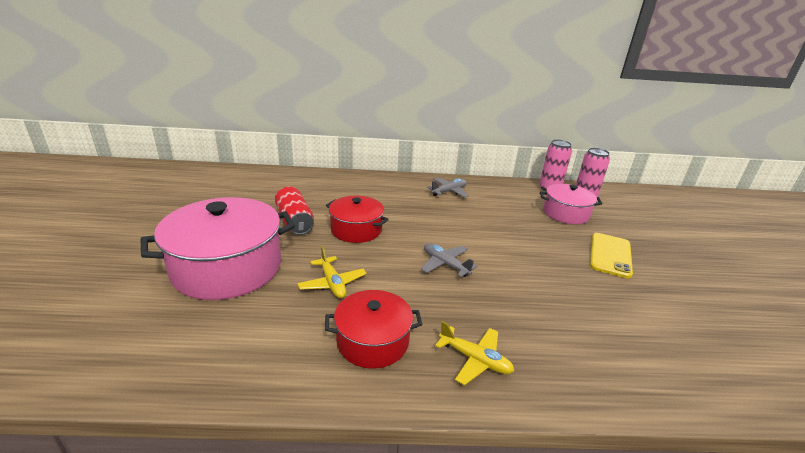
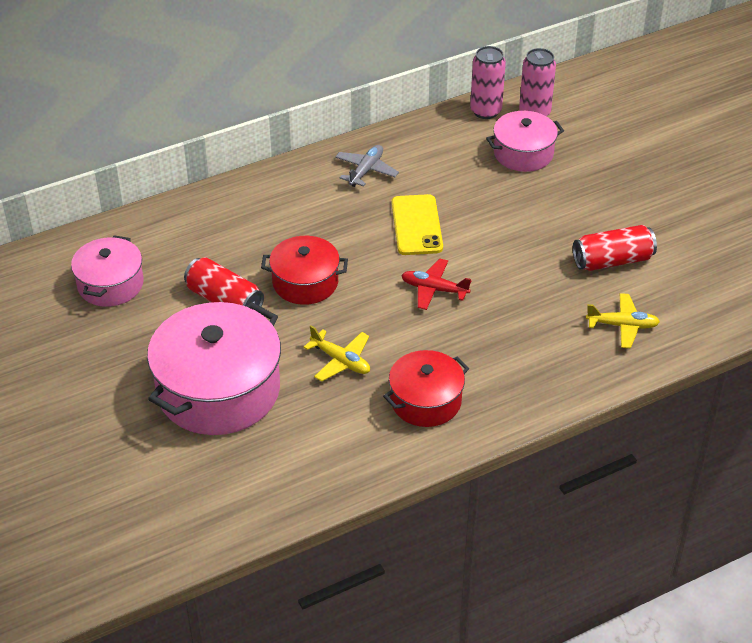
camera: 25 degrees left, 15 degrees up
grey plane [421,243,477,277] -> red plane [401,259,471,310]
yellow plane [435,321,514,385] -> yellow plane moved to [586,293,660,348]
yellow phone [590,233,633,278] -> yellow phone moved to [392,194,443,255]
none -> pink pot [71,235,144,307]
none -> red can [573,225,657,271]

